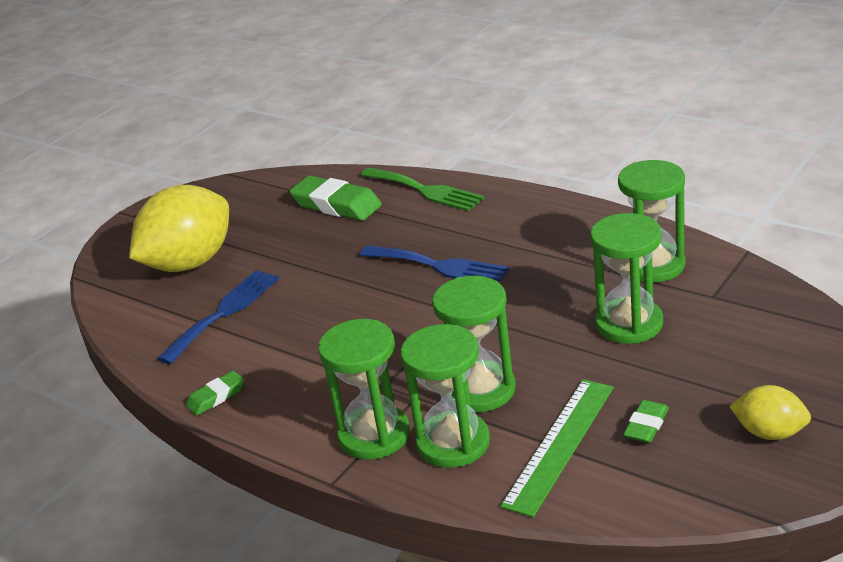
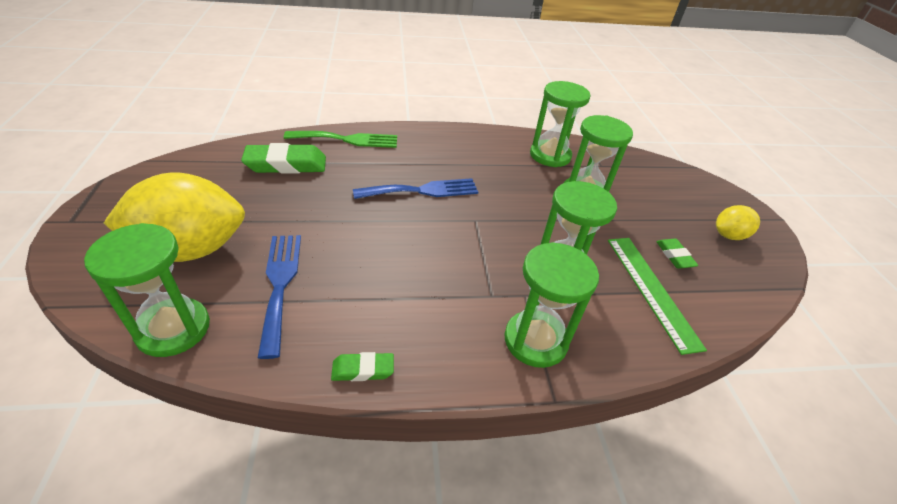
camera: 50 degrees left, 10 degrees up
yellow lemon [129,185,229,272] -> yellow lemon turned 75 degrees clockwise [104,172,245,262]
green eraser [186,371,244,416] -> green eraser turned 75 degrees clockwise [331,352,394,381]
green hourglass [401,324,490,468] -> green hourglass moved to [84,223,210,357]

